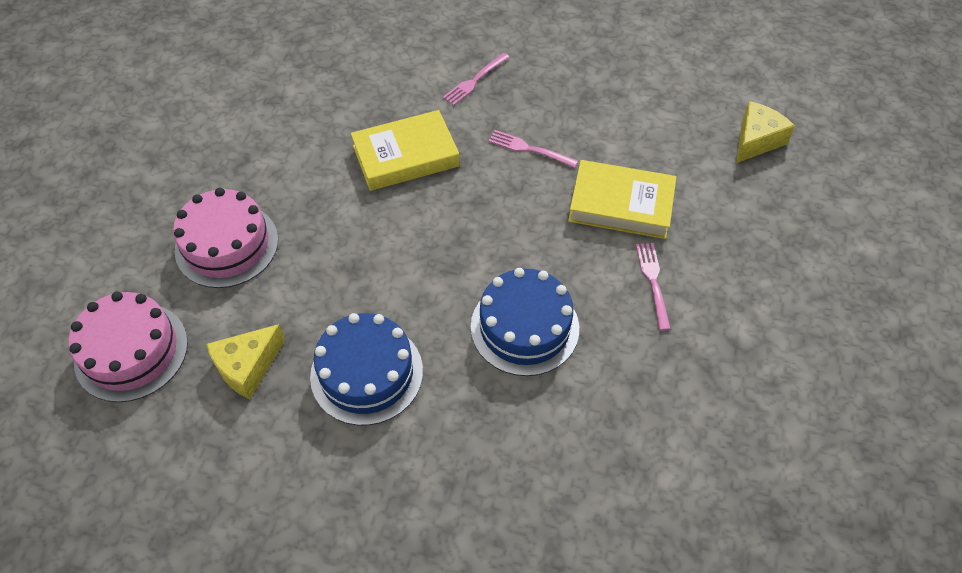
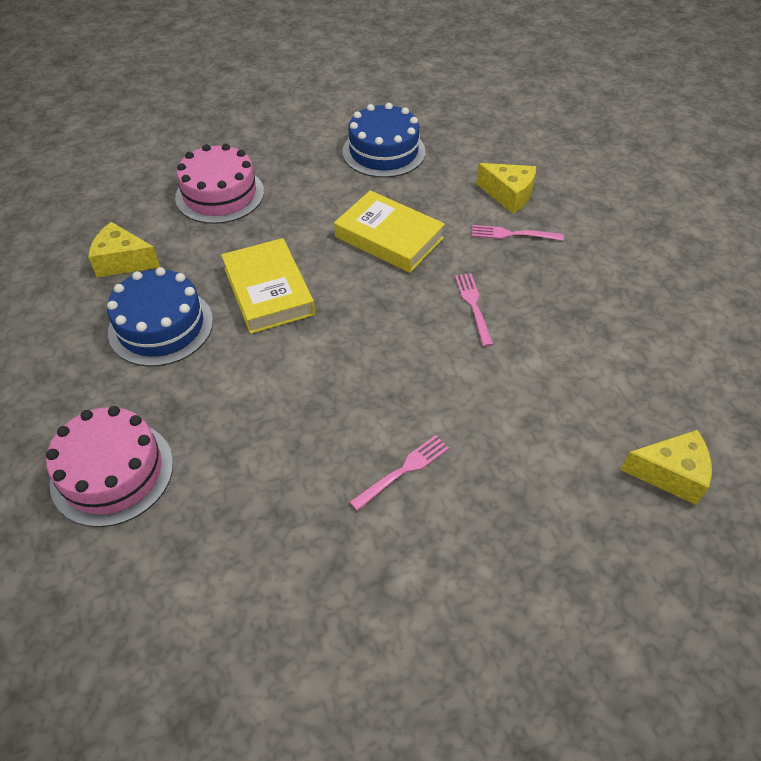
camera: 55 degrees right, 5 degrees down
pink cake [69,292,188,402] -> pink cake moved to [46,406,173,527]
blue cake [471,268,579,376] -> blue cake moved to [342,103,425,178]
yellow book [568,160,676,239] -> yellow book moved to [221,238,315,334]
none -> yellow cheese [476,163,536,214]

